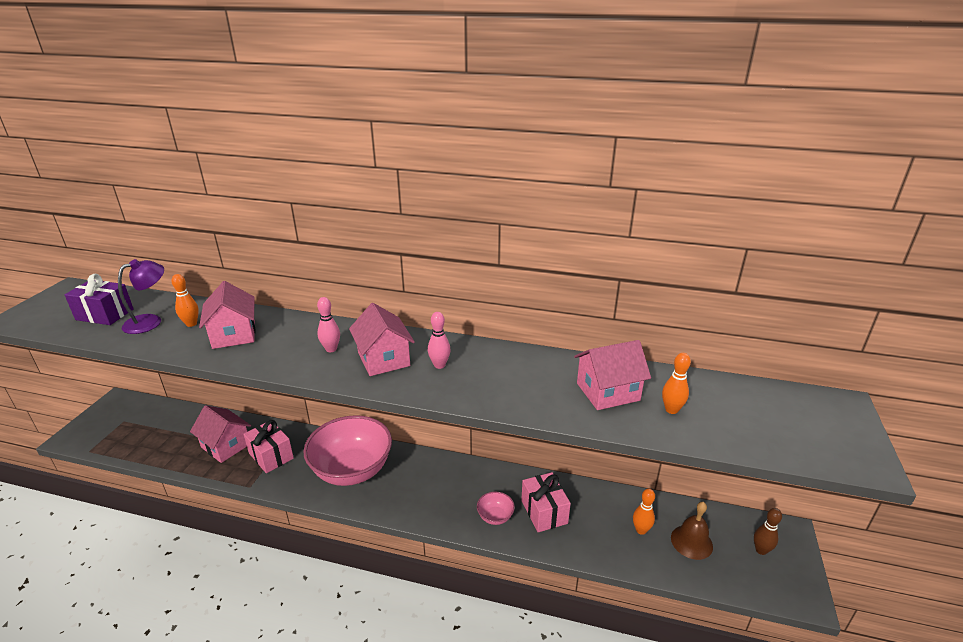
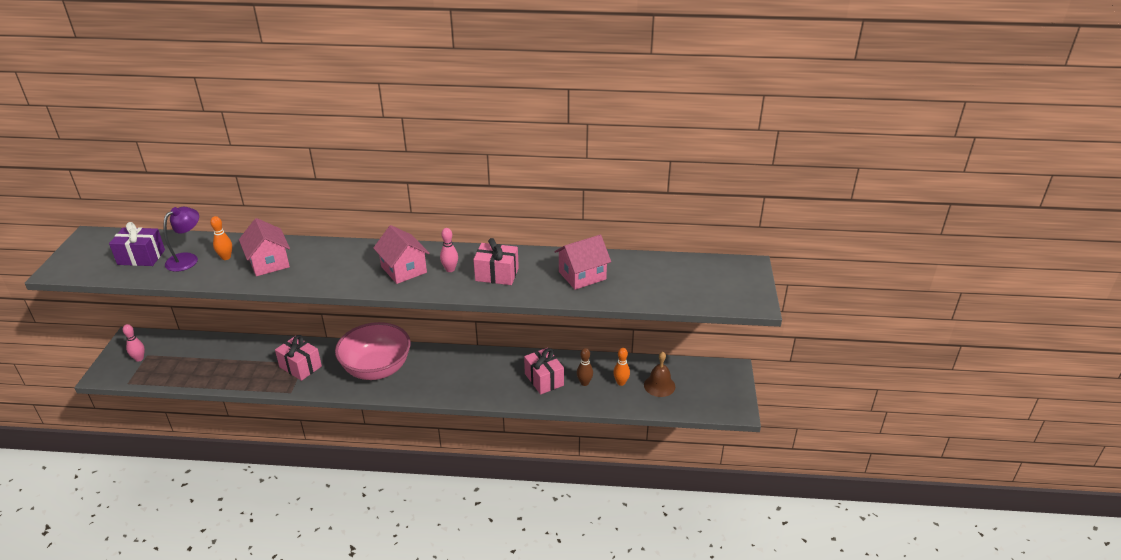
camera: 10 degrees left, 5 degrees up
pink house [190,405,251,463] -> none
pink bowling pin [317,297,340,352] -> pink bowling pin moved to [122,324,145,362]
pink bowl [477,492,515,525] -> none
orange bowling pin [662,353,691,414] -> none
brown bowling pin [754,508,782,555] -> brown bowling pin moved to [577,348,593,386]
none -> pink gift [473,238,519,285]

